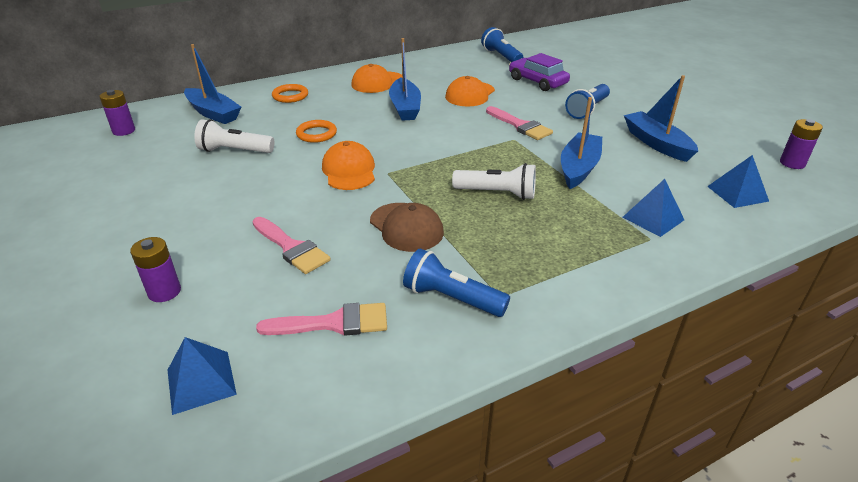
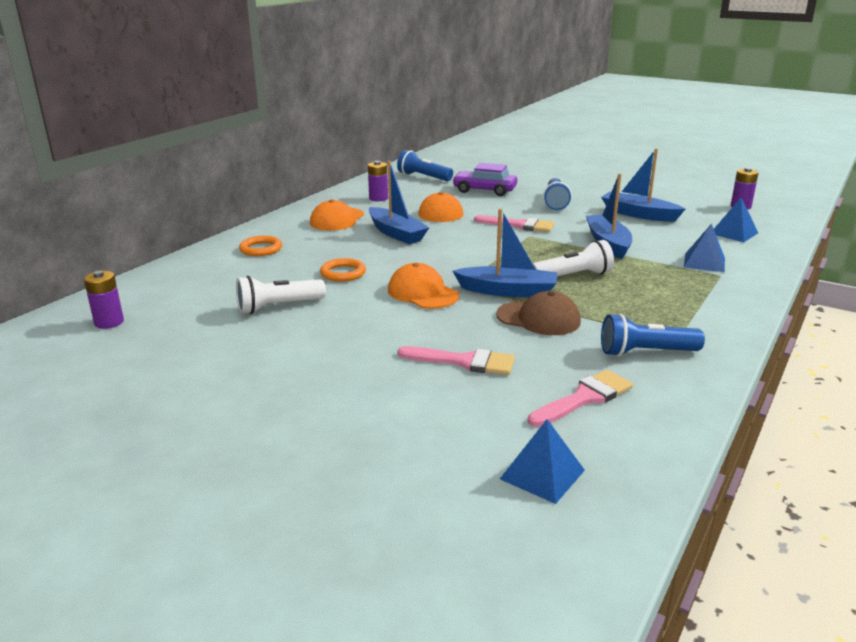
camera: 30 degrees left, 10 degrees down
purple battery [130,237,181,302] -> purple battery moved to [368,161,388,201]
blue boat [184,44,241,124] -> blue boat moved to [453,208,557,297]

